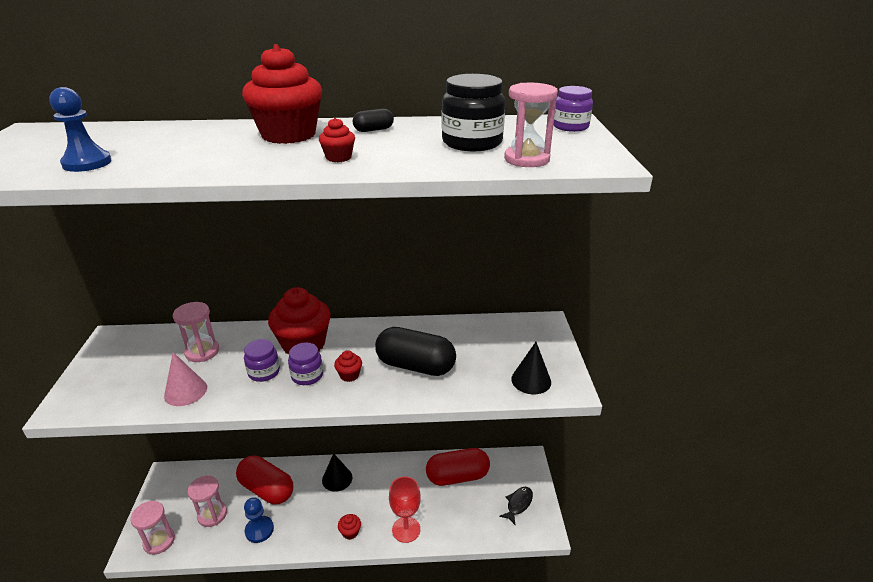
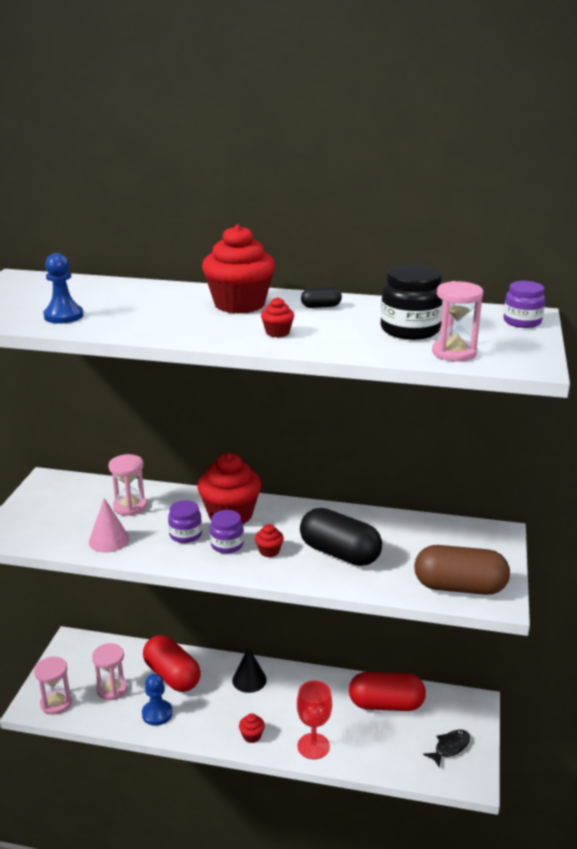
camera: 15 degrees right, 5 degrees down
black cone [511,342,551,394] -> brown capsule [414,545,510,595]

